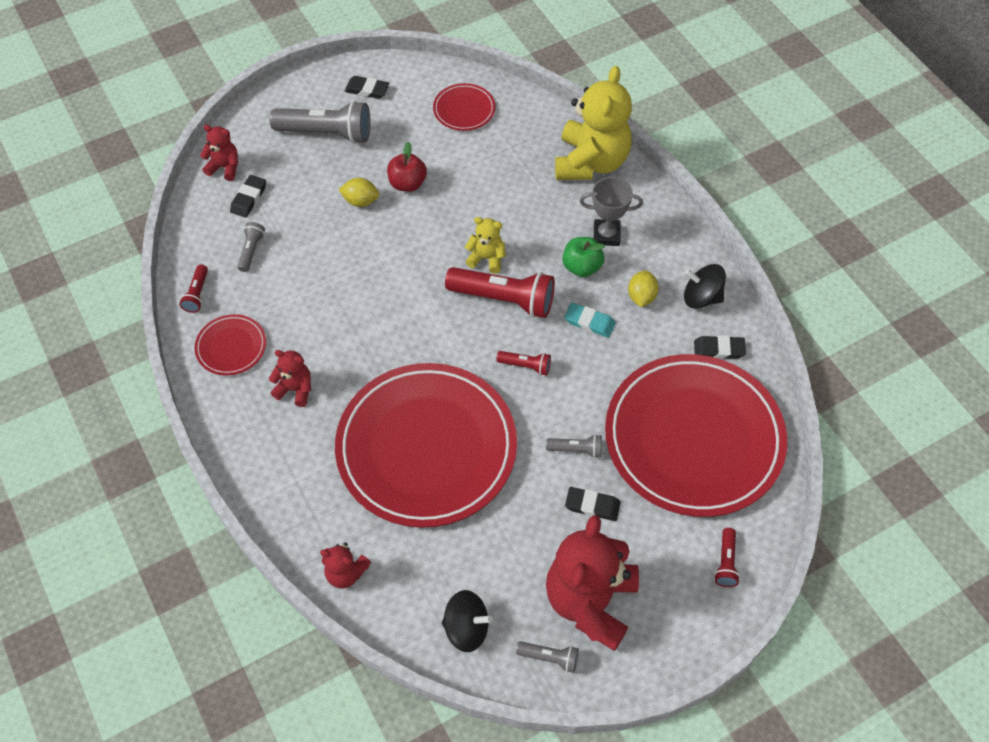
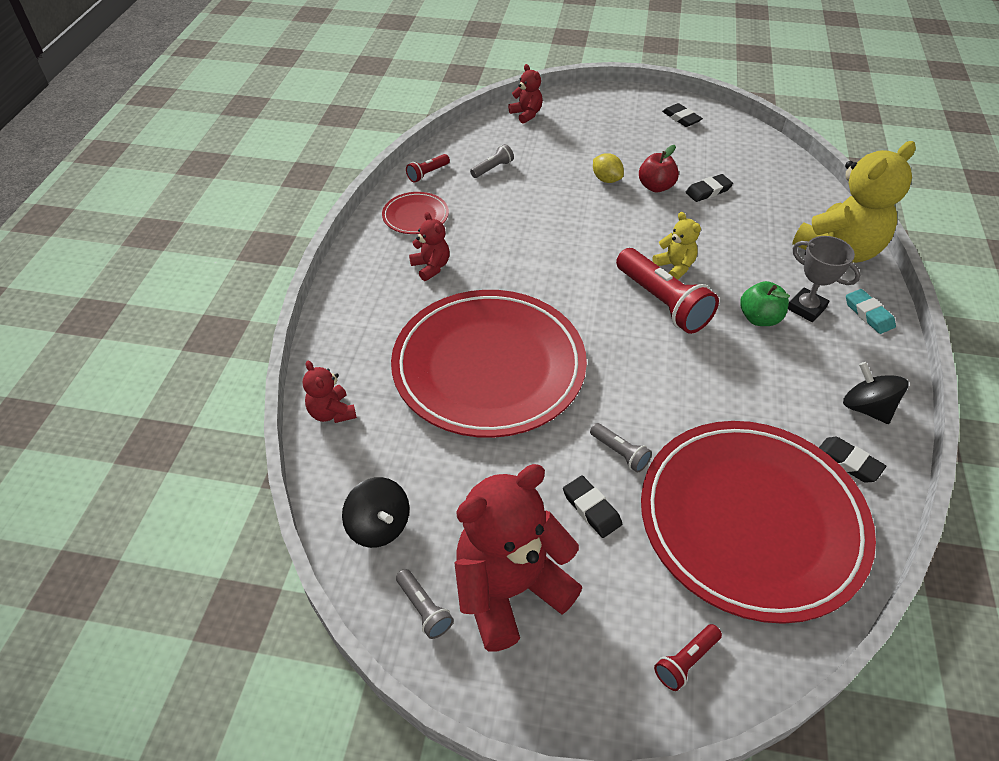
camera: 40 degrees right, 10 degrees down
black eraser [230,175,266,218] -> black eraser moved to [686,174,733,202]
grey flashlight [269,101,371,144] -> none
red plate [433,83,495,131] -> none
red flashlight [496,351,551,376] -> none
turquoise eraser [564,303,616,338] -> turquoise eraser moved to [846,289,896,334]
yellow lemon [628,270,659,307] -> none

